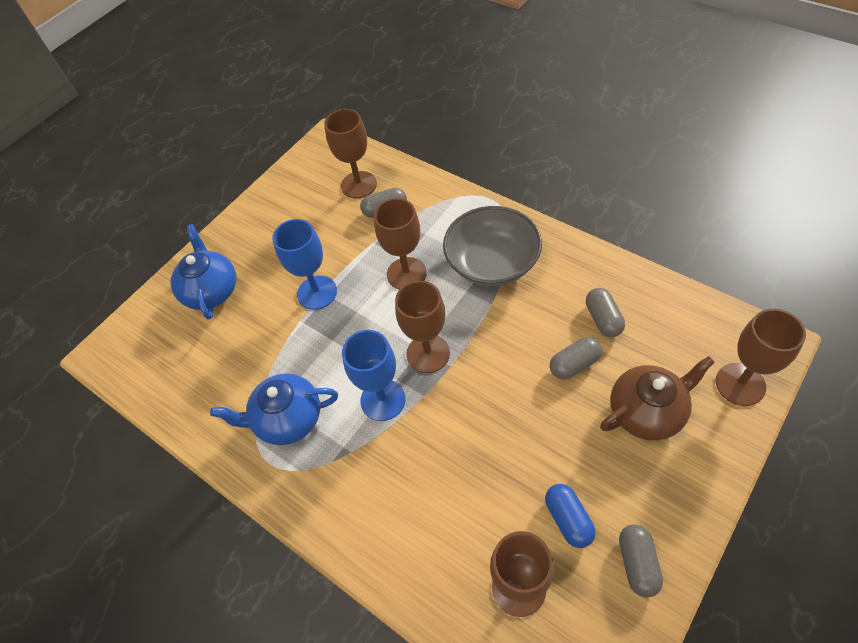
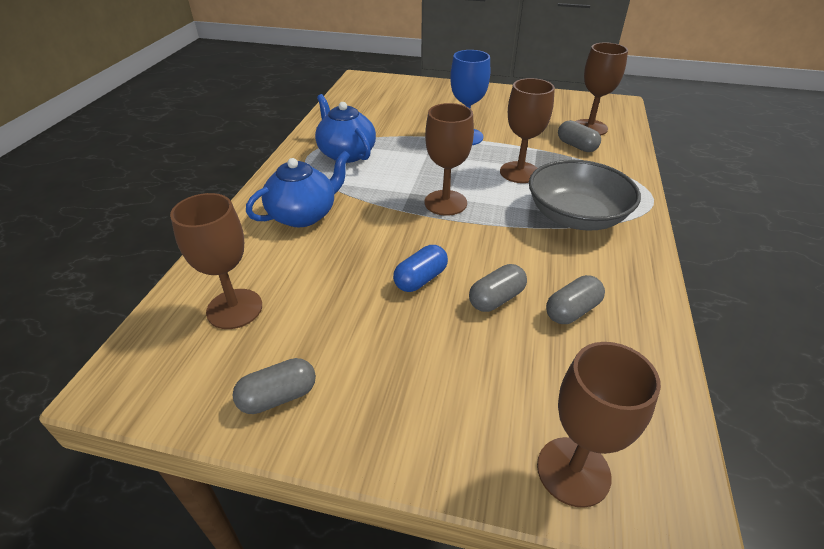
camera: 60 degrees right, 15 degrees down
blue teapot [170,224,236,320] -> blue teapot moved to [246,151,350,227]
blue goblet [342,330,405,421] -> none
blue capsule [545,484,596,548] -> blue capsule moved to [393,245,448,292]
grey capsule [550,337,602,380] -> grey capsule turned 75 degrees counterclockwise [469,264,527,312]
brown teapot [600,356,715,441] -> none

